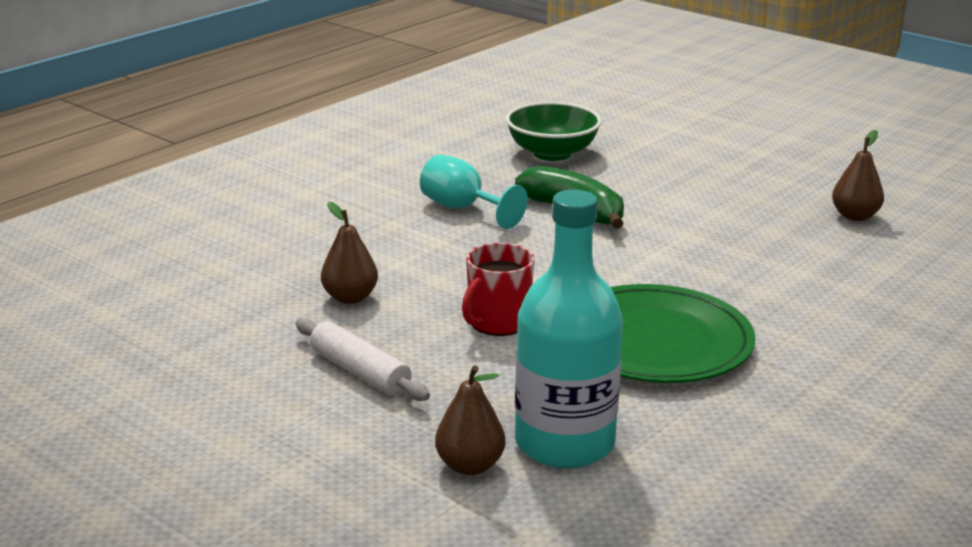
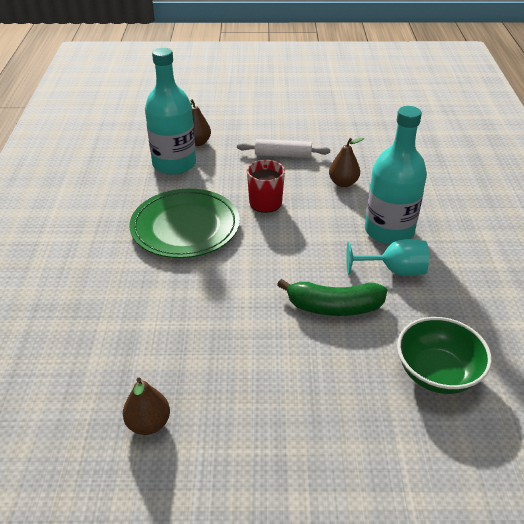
camera: 140 degrees right, 15 degrees up
none -> turquoise bottle [365,106,427,245]

